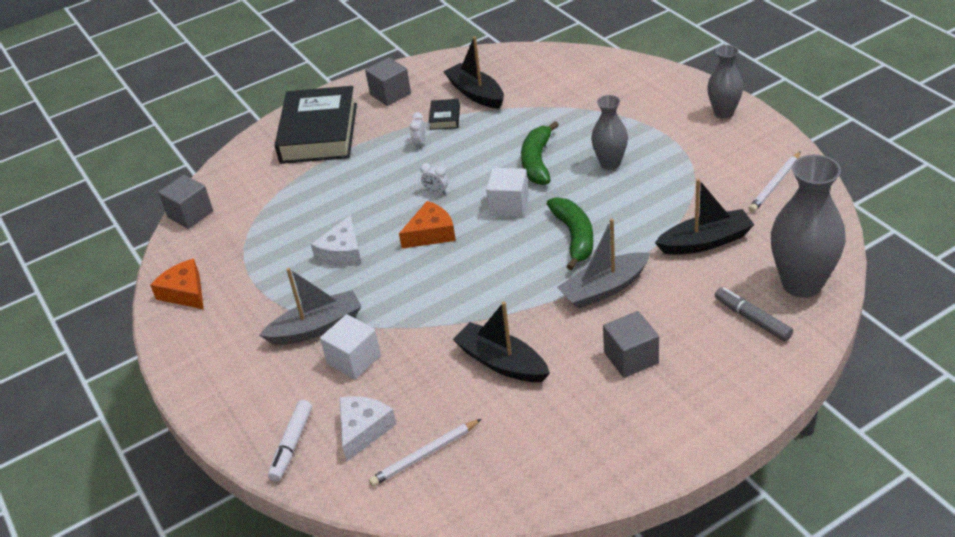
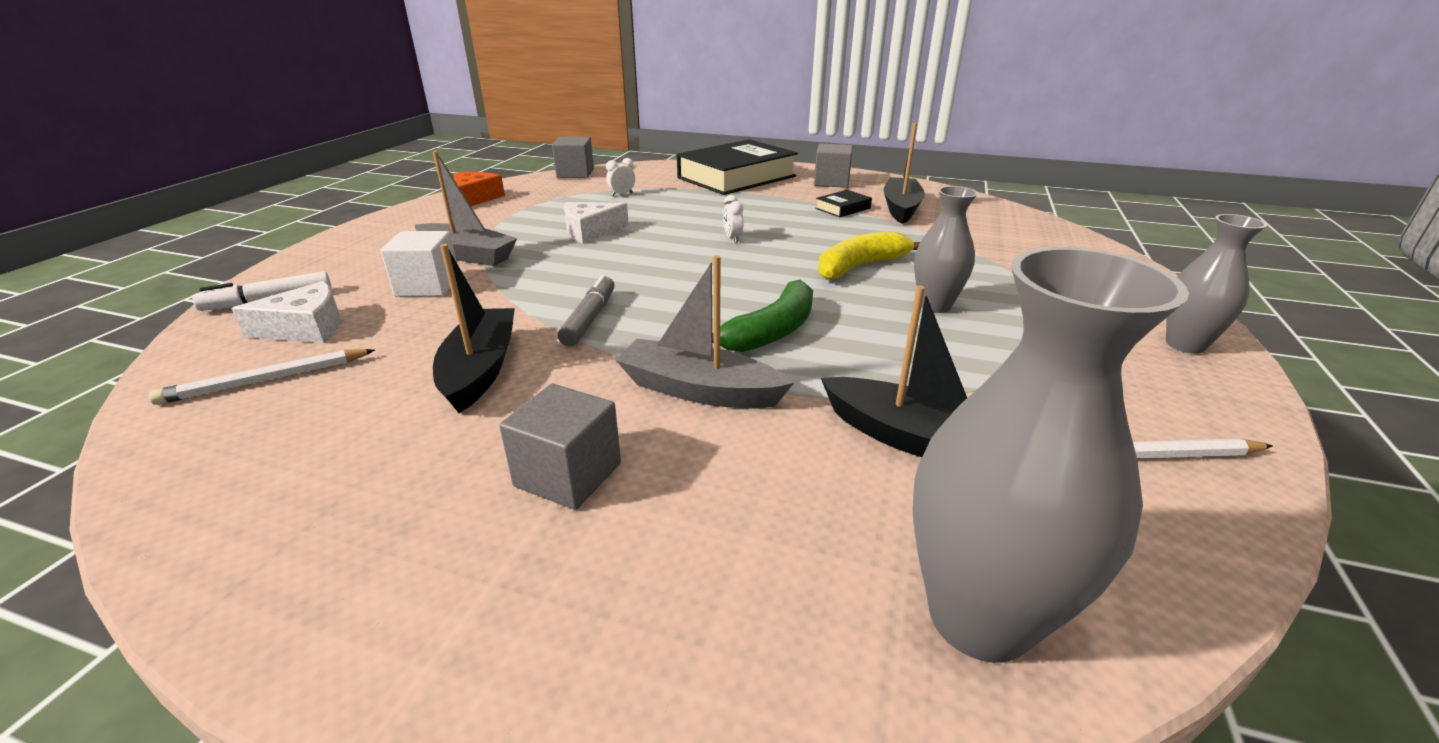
camera: 45 degrees right, 10 degrees down
white pencil [369,419,481,487] -> white pencil turned 45 degrees counterclockwise [149,349,375,405]
orange cheese [399,201,456,249] -> none
white clock [410,112,425,149] -> white clock moved to [606,158,635,196]
white cube [486,168,529,217] -> none
green banana [521,121,559,185] -> yellow banana [819,231,920,280]
grey marker [715,287,793,341] -> grey marker moved to [558,275,615,347]

